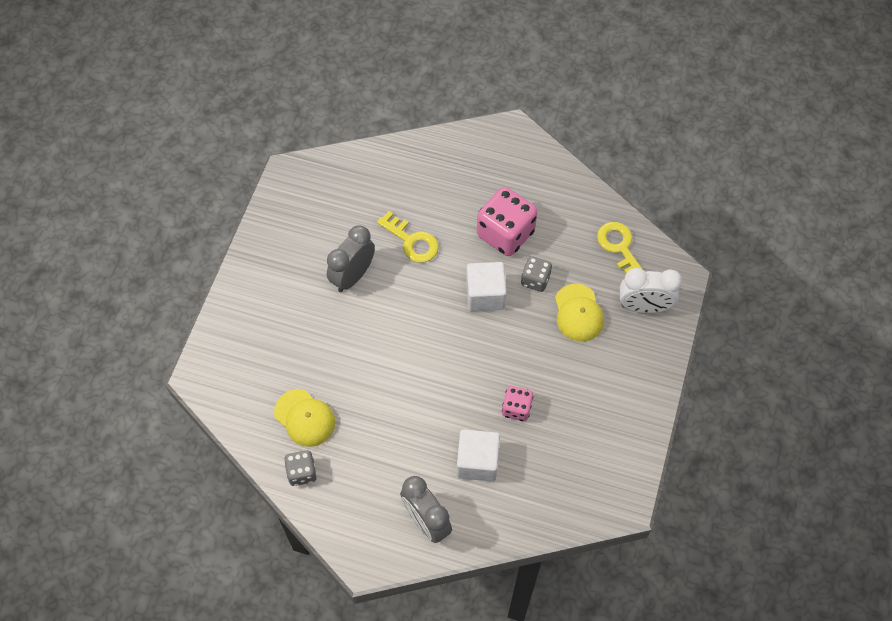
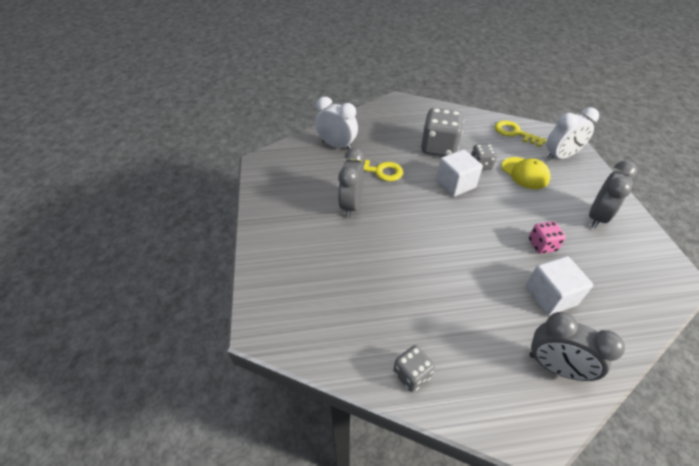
camera: 25 degrees left, 15 degrees down
yellow cap [274,389,335,447] -> none
pink dice [477,187,537,256] -> grey dice [421,108,464,156]
none -> white clock [315,97,358,149]
none -> grey clock [589,161,637,228]

